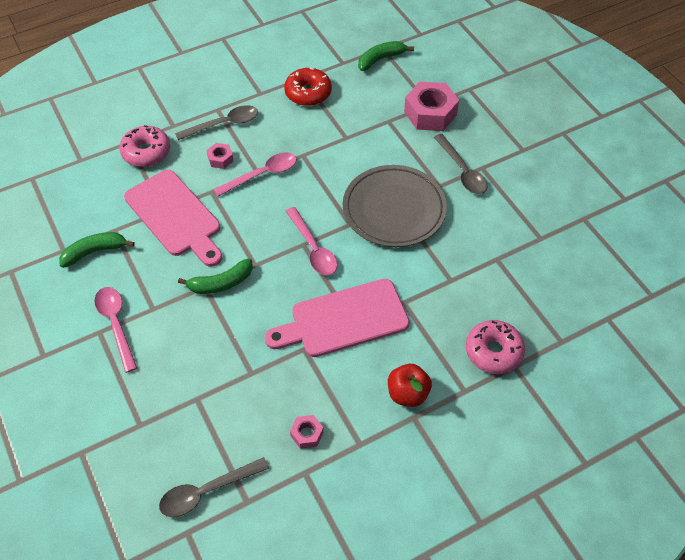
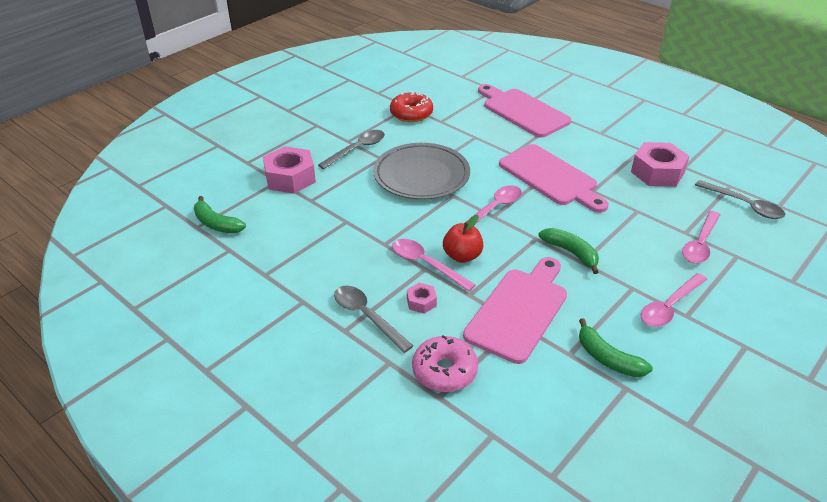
camera: 110 degrees left, 15 degrees down
red donut [284,68,332,106] -> red donut moved to [390,92,433,122]
pink nut [290,415,324,449] -> pink nut [631,142,689,187], size x2.06
red apple [388,364,432,407] -> red apple moved to [443,215,483,263]
pink donut [466,320,525,374] -> pink cutting board [478,84,571,137]
none -> pink spoon [682,211,720,264]

